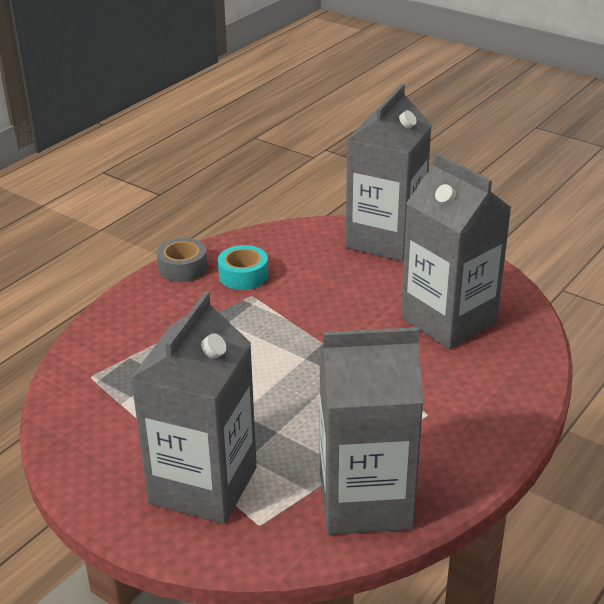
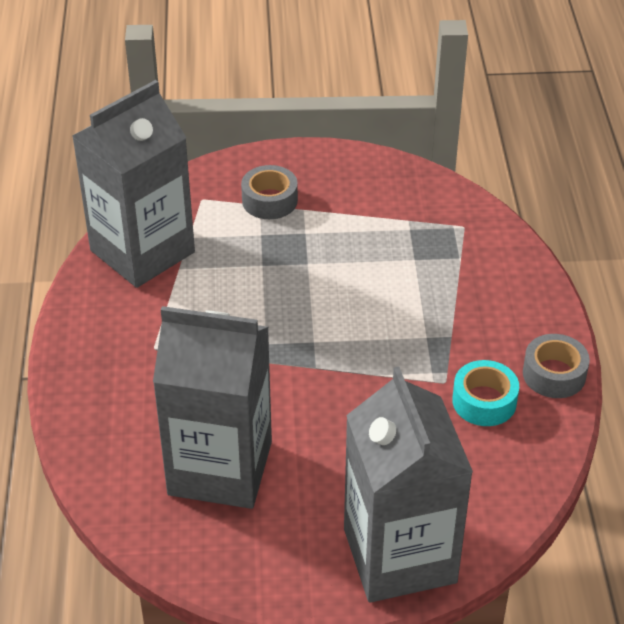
camera: 140 degrees right, 10 degrees up
grey carton [130,291,257,524] -> grey tape [241,165,298,219]

